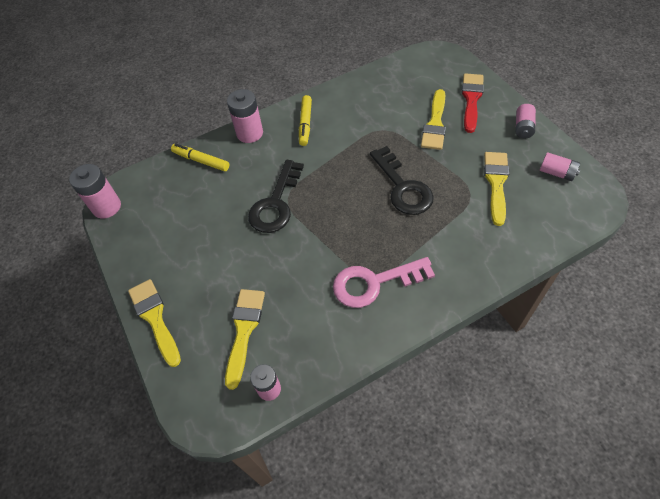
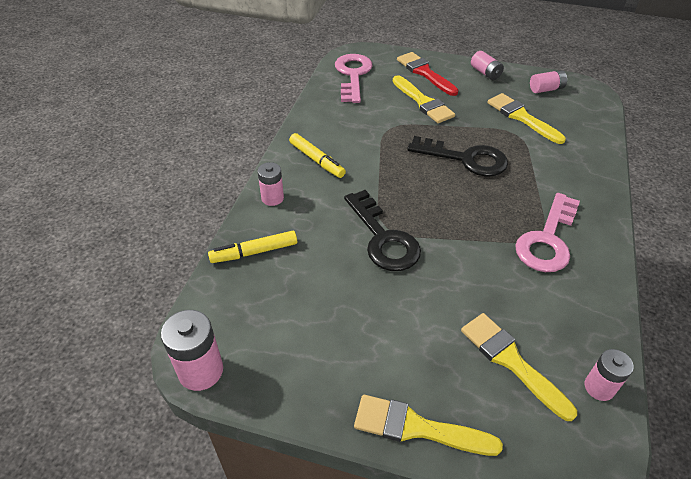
camera: 50 degrees left, 10 degrees down
pink battery [227,89,263,143] -> pink battery [258,162,284,206], size x0.65
none -> pink key [335,54,372,103]

